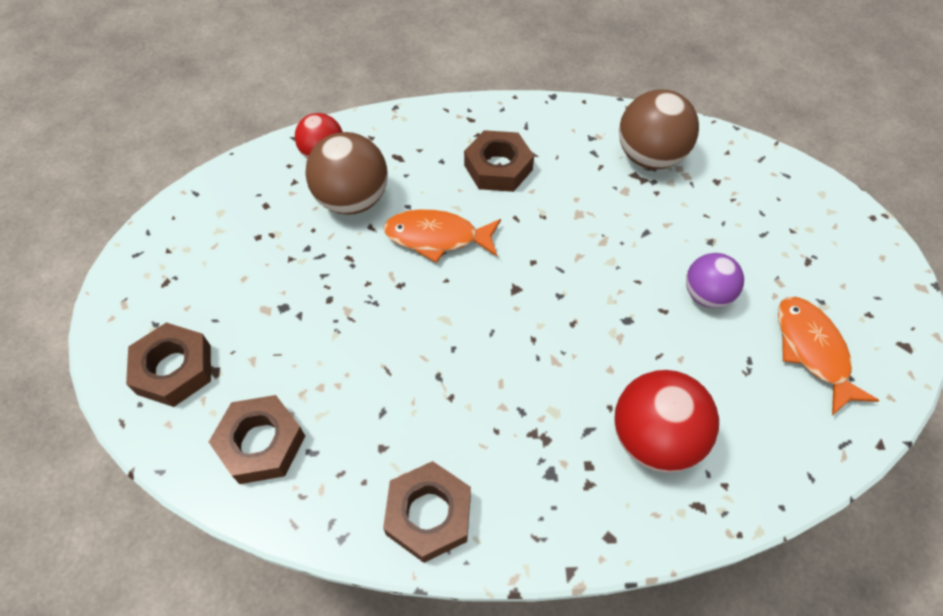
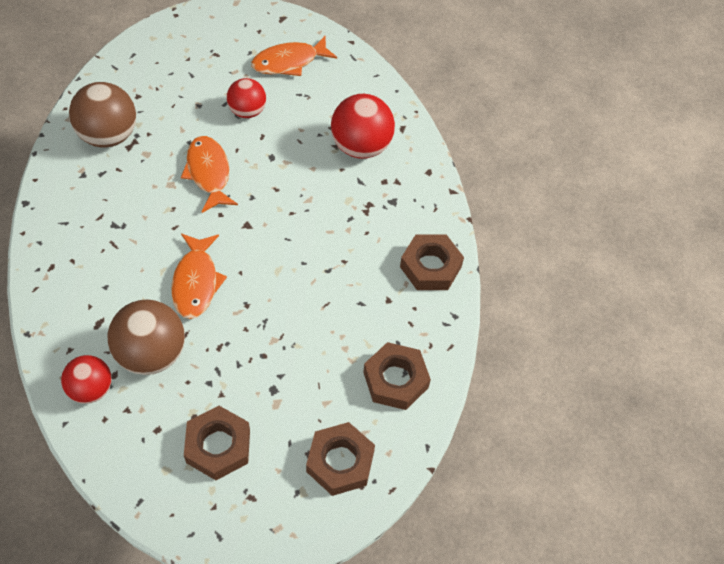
camera: 100 degrees left, 0 degrees up
brown nut [464,130,534,192] -> brown nut moved to [184,406,250,480]
purple ball [686,253,744,308] -> red ball [227,78,266,118]
none -> orange fish [181,136,238,213]

